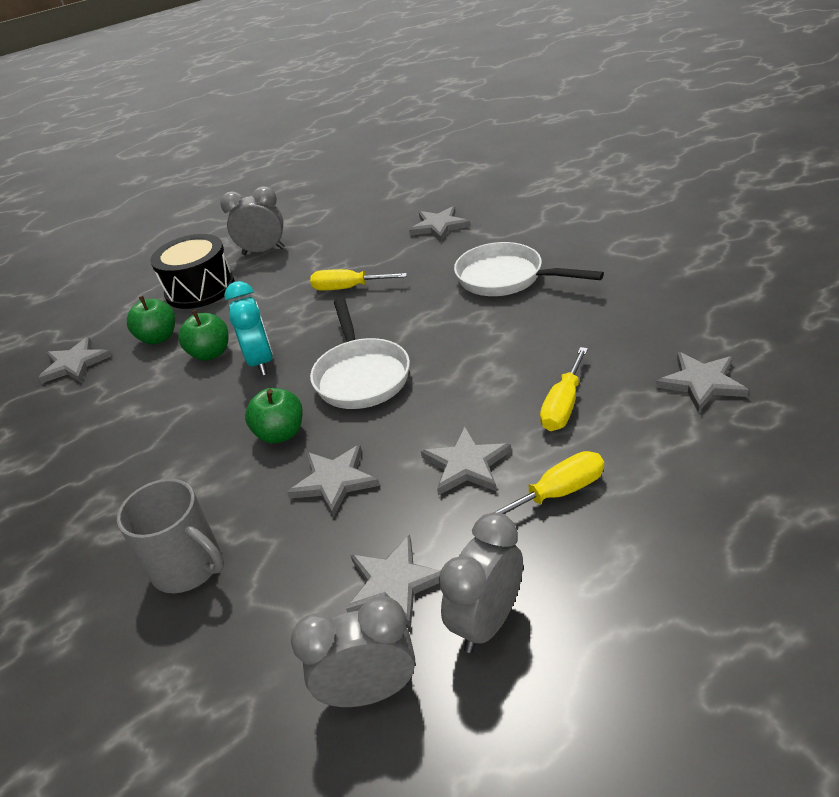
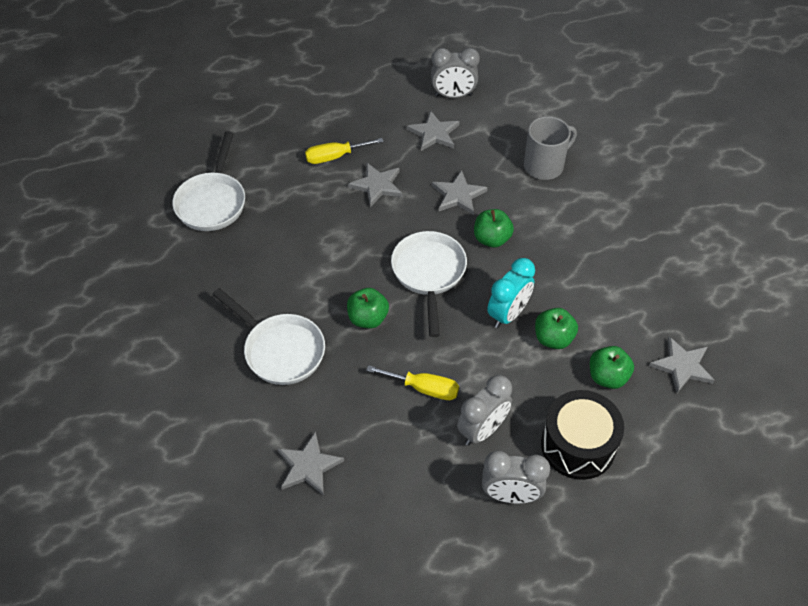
camera: 175 degrees left, 15 degrees up
grey mug [117,479,224,593] -> grey mug turned 105 degrees clockwise [524,116,577,180]
turquoise clock [224,281,273,375] -> turquoise clock turned 135 degrees counterclockwise [487,258,535,328]
grey clock [439,512,523,653] -> grey clock moved to [457,375,512,446]
yellow screwdriver [540,347,588,431] -> none
grey star [655,352,749,413] -> white pan [172,131,245,231]
none -> green apple [347,288,389,328]

